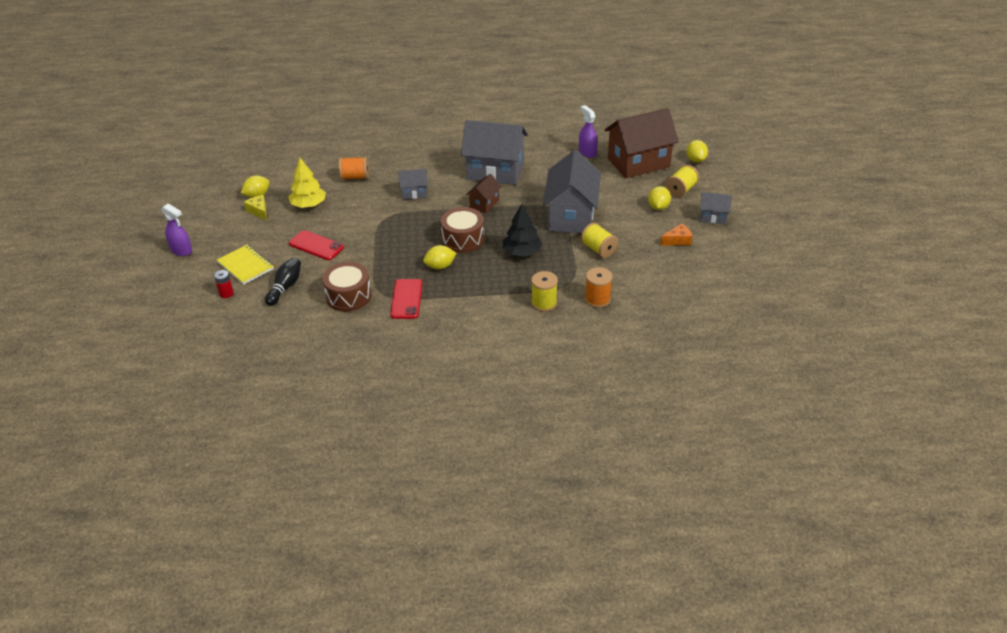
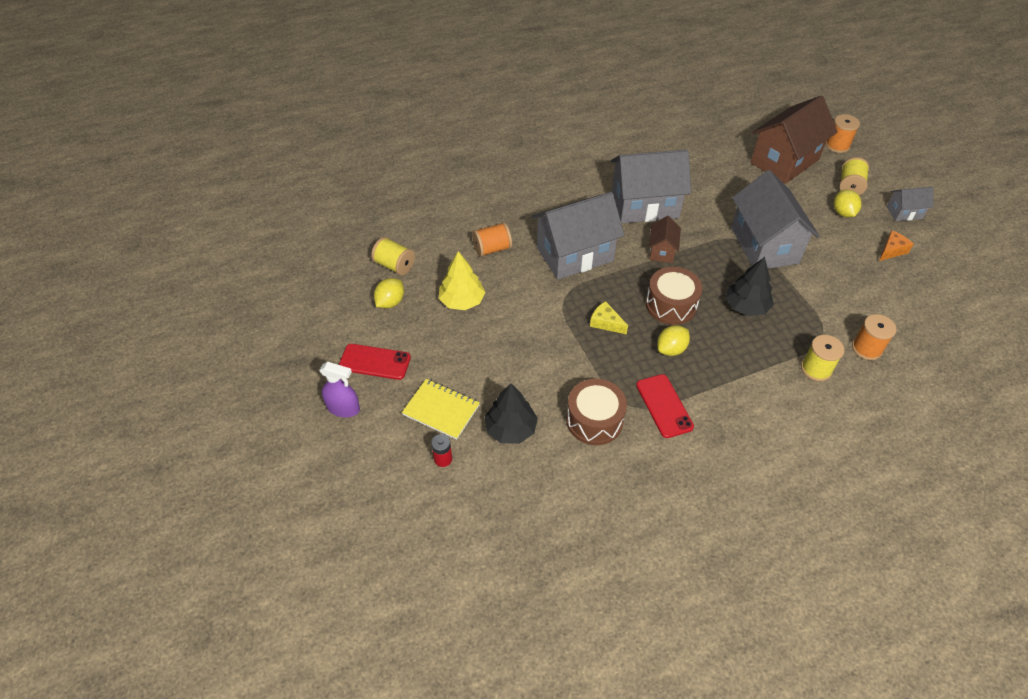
camera: 20 degrees left, 10 degrees up
yellow cheese [244,195,267,221] -> yellow cheese moved to [590,301,628,334]
black bowling pin [265,258,301,306] -> black tree [484,383,538,444]
red phone [289,230,344,260] -> red phone moved to [339,344,411,380]
grey house [398,169,428,199] -> grey house [532,192,625,280], size x2.09
purple spray bottle [579,105,598,158] -> none
yellow spool [581,223,618,258] -> yellow spool moved to [371,237,415,275]
yellow lemon [686,140,708,163] -> orange spool [826,114,860,153]

